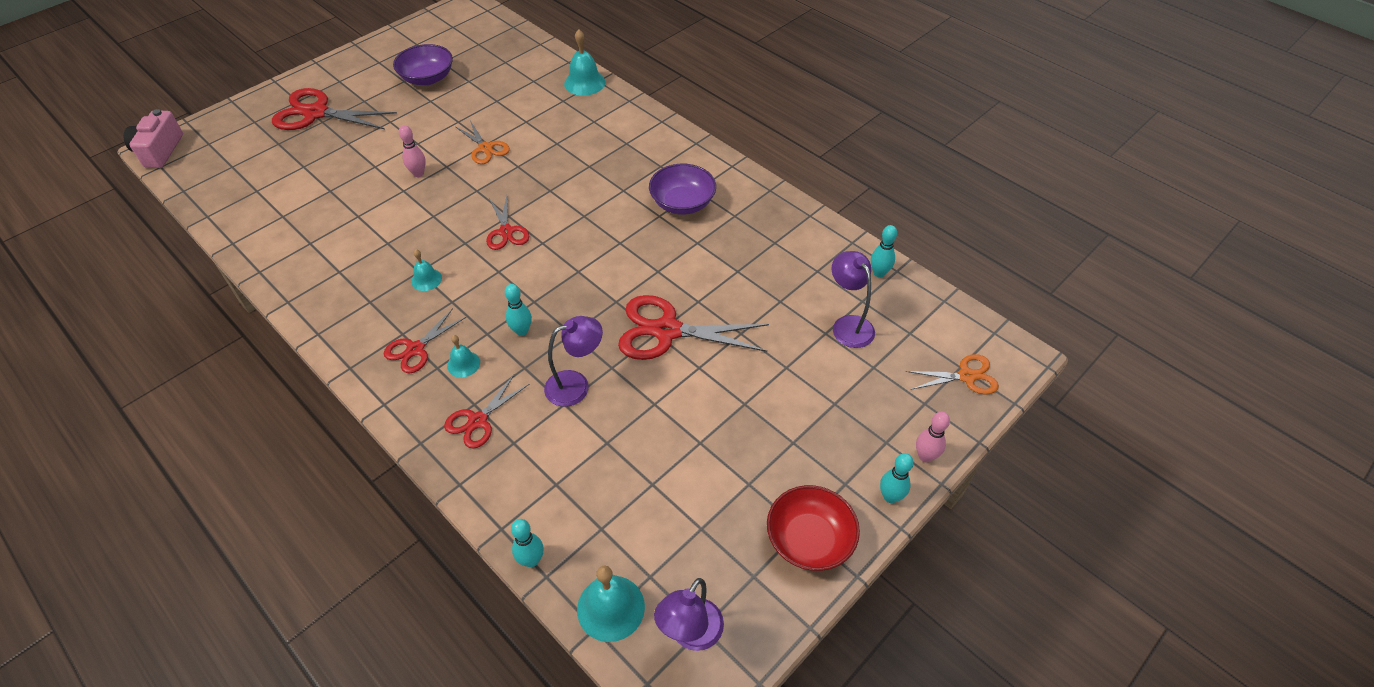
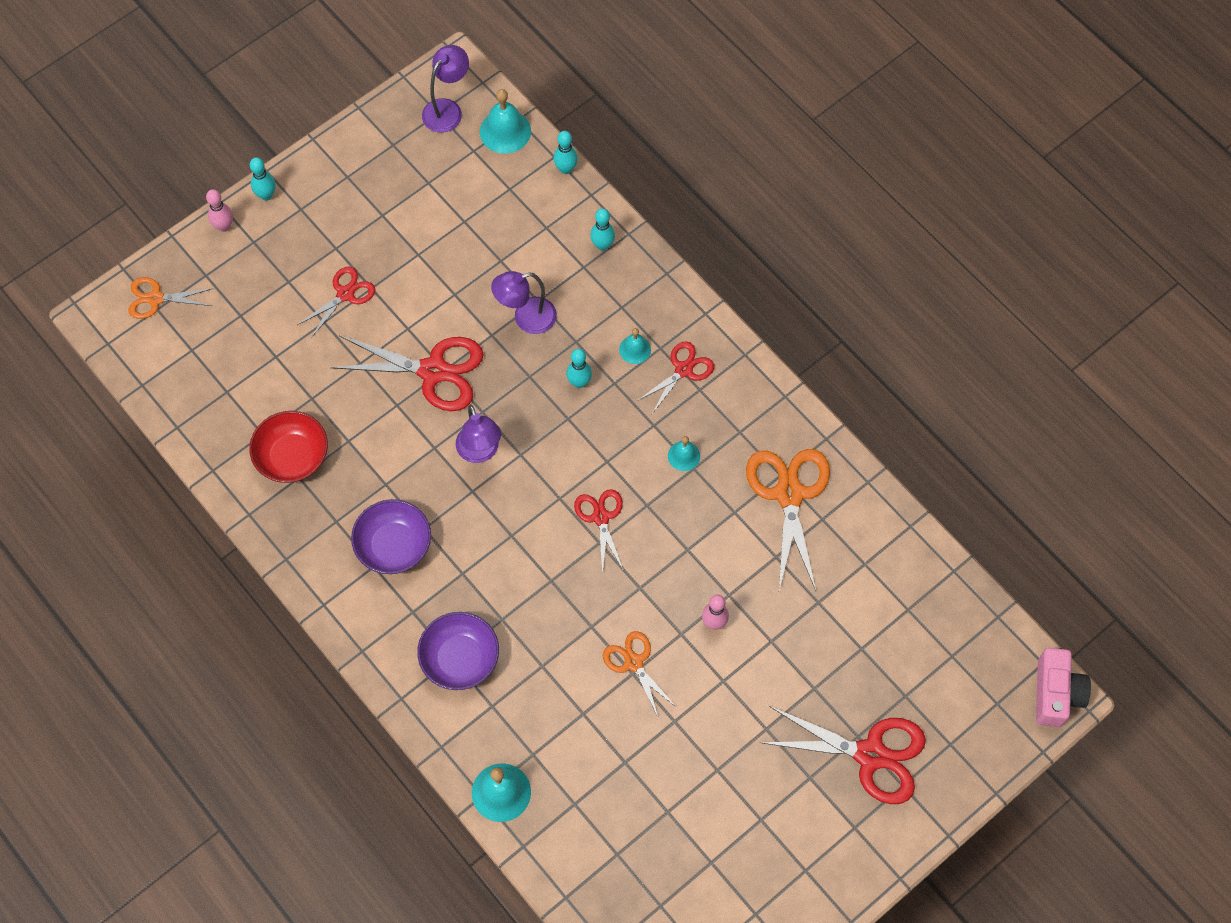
camera: 175 degrees left, 15 degrees up
purple bowl [393,44,453,85] -> purple bowl moved to [417,612,499,690]
red scissors [444,375,529,449] -> red scissors moved to [297,267,375,338]
red bowl [767,485,860,571] -> red bowl moved to [249,411,328,483]
purple lamp [831,251,875,348] -> purple lamp moved to [456,405,501,463]
turquoise bowling pin [871,225,897,278] -> turquoise bowling pin moved to [590,208,615,251]
none -> orange scissors [746,449,830,591]

